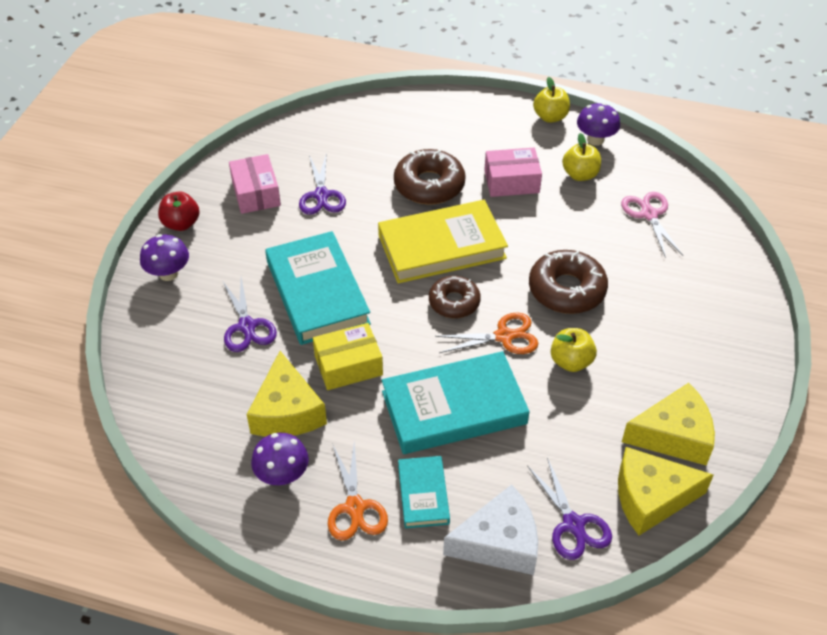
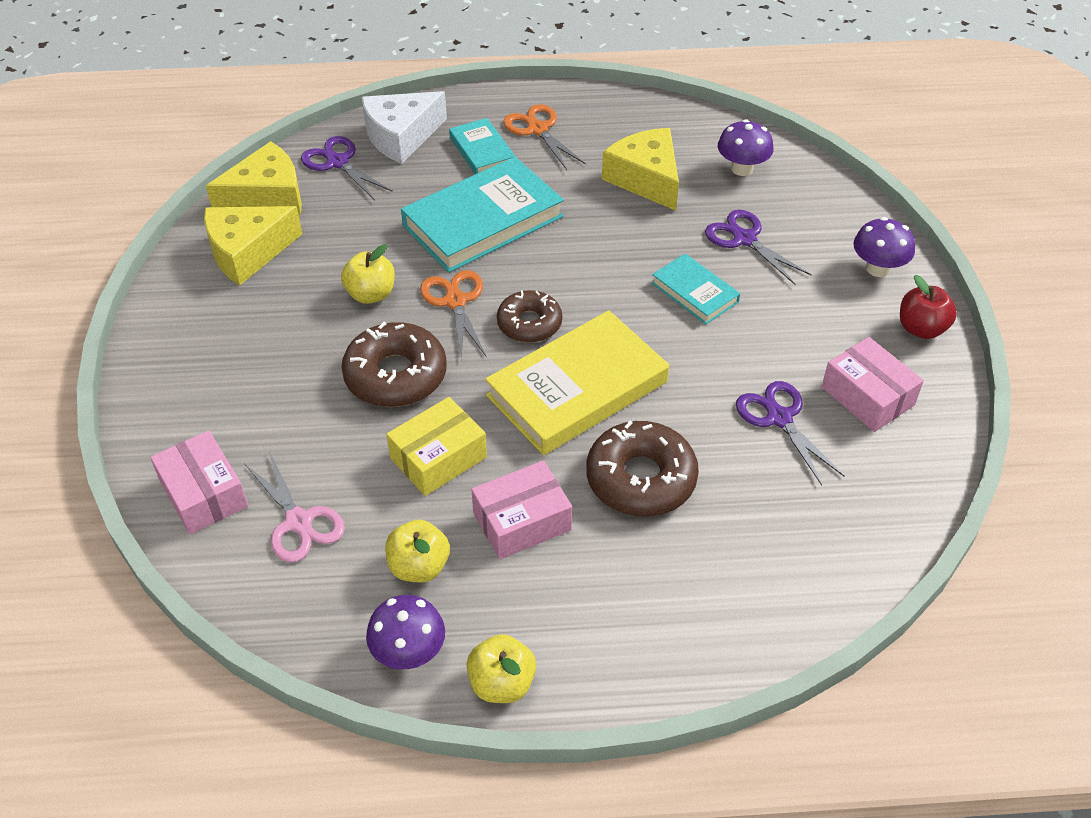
camera: 160 degrees right, 0 degrees up
purple mushroom [251,433,309,485] -> purple mushroom moved to [718,119,774,176]
turquoise book [265,231,371,345] -> turquoise book [652,254,740,324], size x0.53
yellow box [313,323,383,390] -> yellow box moved to [386,397,487,496]
orange scissors [435,313,539,354] -> orange scissors turned 105 degrees clockwise [420,270,486,359]
none -> pink box [150,430,248,534]

